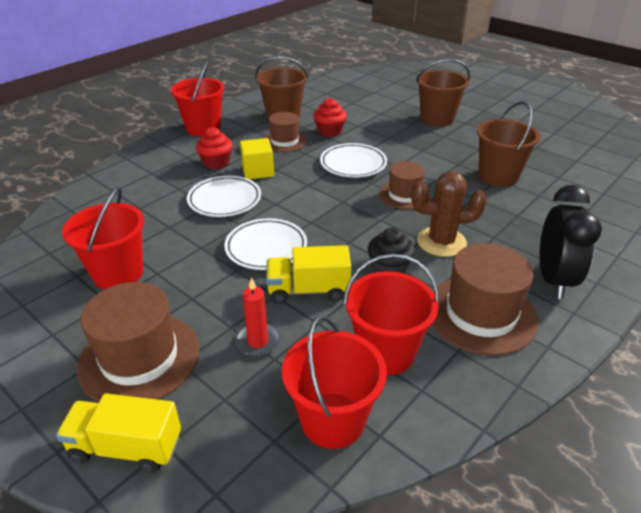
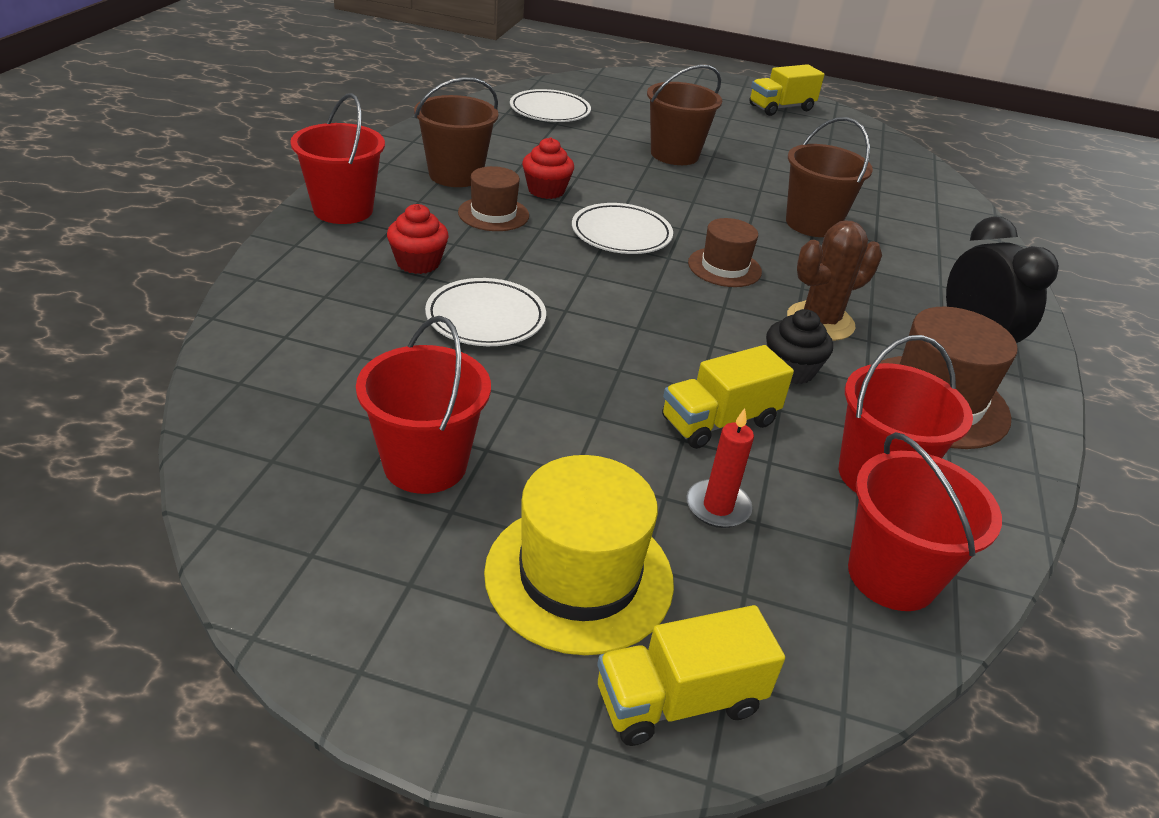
camera: 30 degrees left, 0 degrees up
brown hat [77,282,199,402] -> yellow hat [484,455,674,655]
white plate [224,218,307,270] -> white plate moved to [510,89,591,122]
yellow cube [240,138,274,179] -> none
none -> yellow truck [749,64,824,116]

